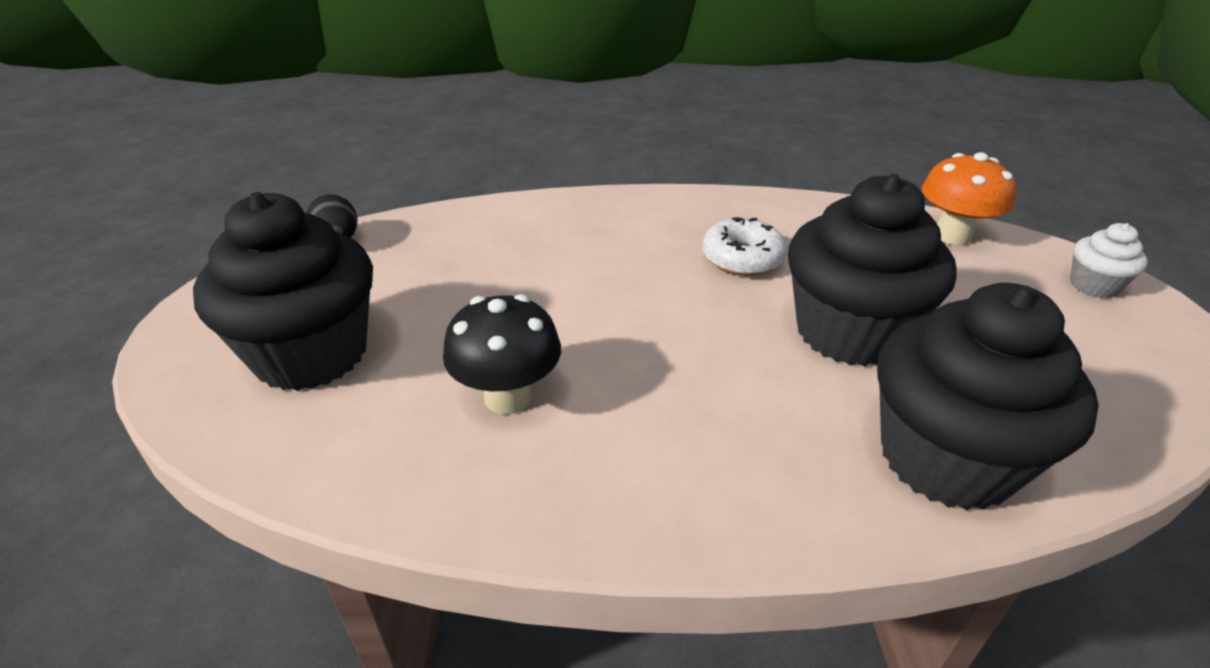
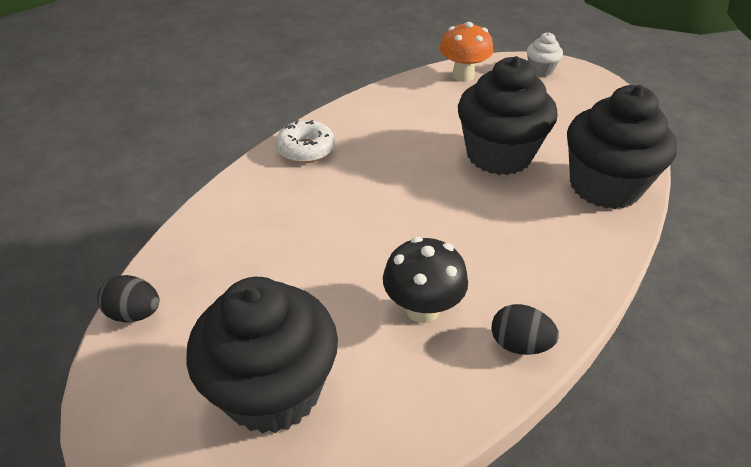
camera: 50 degrees left, 5 degrees up
white donut [702,217,787,276] -> white donut moved to [276,120,335,163]
none -> black egg [491,304,559,355]

